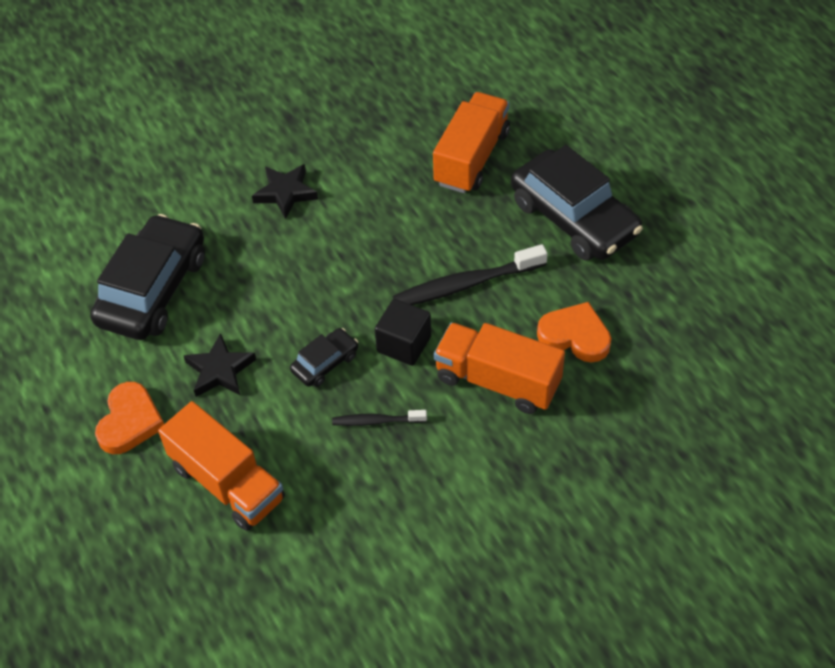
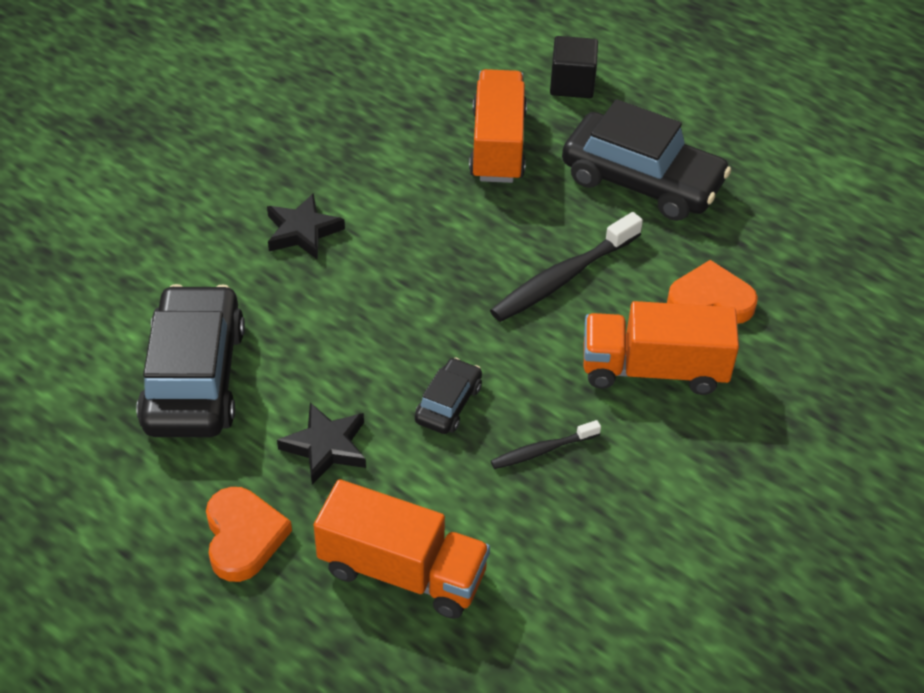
camera: 25 degrees left, 5 degrees down
black cube [375,299,431,366] -> black cube moved to [550,36,598,98]

